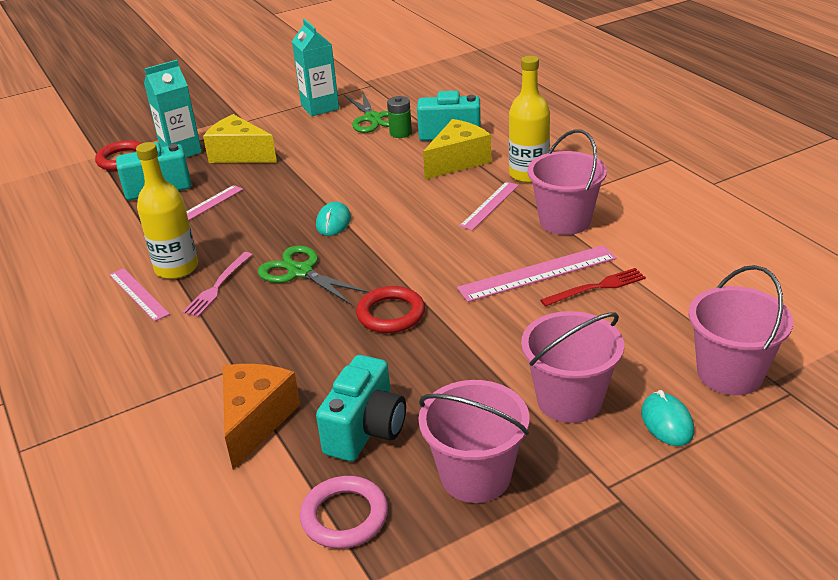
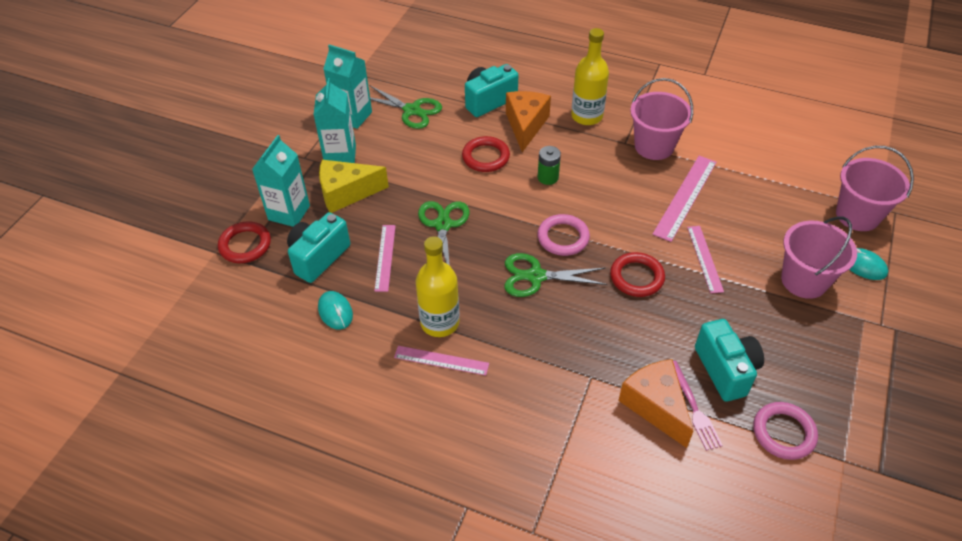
camera: 40 degrees left, 15 degrees up
pink fork [183,252,252,317] -> pink fork moved to [673,361,723,451]
turquoise mouse [316,202,351,236] -> turquoise mouse moved to [318,291,353,330]
green battery [387,96,412,138] -> green battery moved to [538,146,561,185]
pink bucket [418,380,530,503] -> none
yellow cheese [423,119,491,180] -> orange cheese [506,91,551,152]
pink ruler [459,182,519,230] -> pink ruler moved to [687,226,724,294]
red fork [540,268,646,307] -> none
none -> turquoise carton [314,78,356,163]
none -> green scissors [418,201,469,266]
none -> red ring [462,136,510,172]
none -> pink ring [537,214,590,256]

